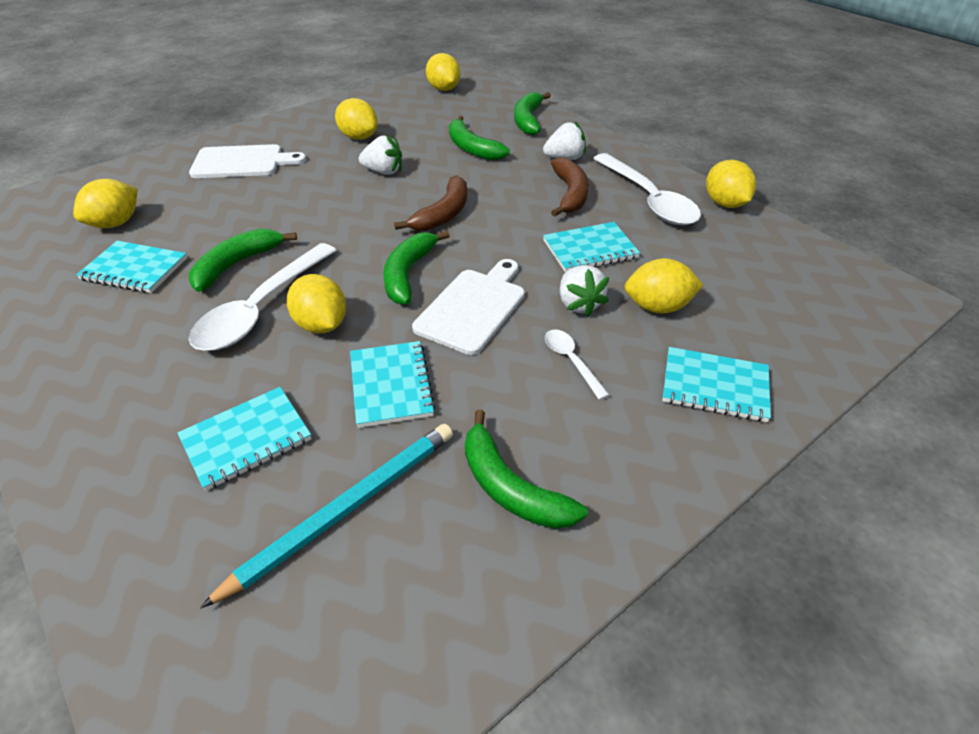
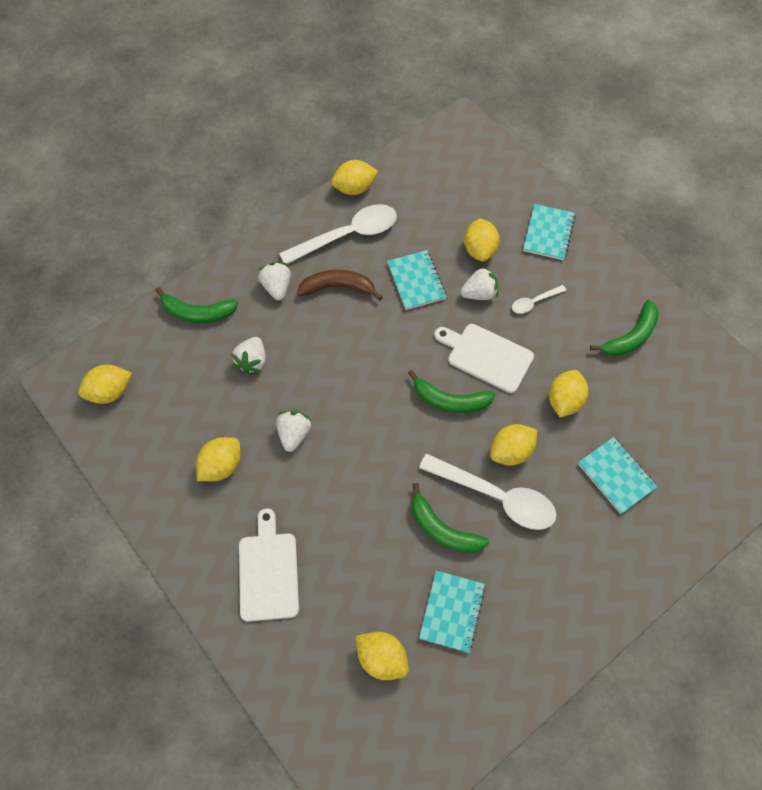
camera: 90 degrees left, 20 degrees up
turquoise pencil [200,424,453,609] -> none
turquoise notebook [350,341,436,428] -> yellow lemon [549,370,588,418]
brown banana [394,175,467,231] -> none
green banana [449,115,510,160] -> white strawberry [231,337,266,374]

